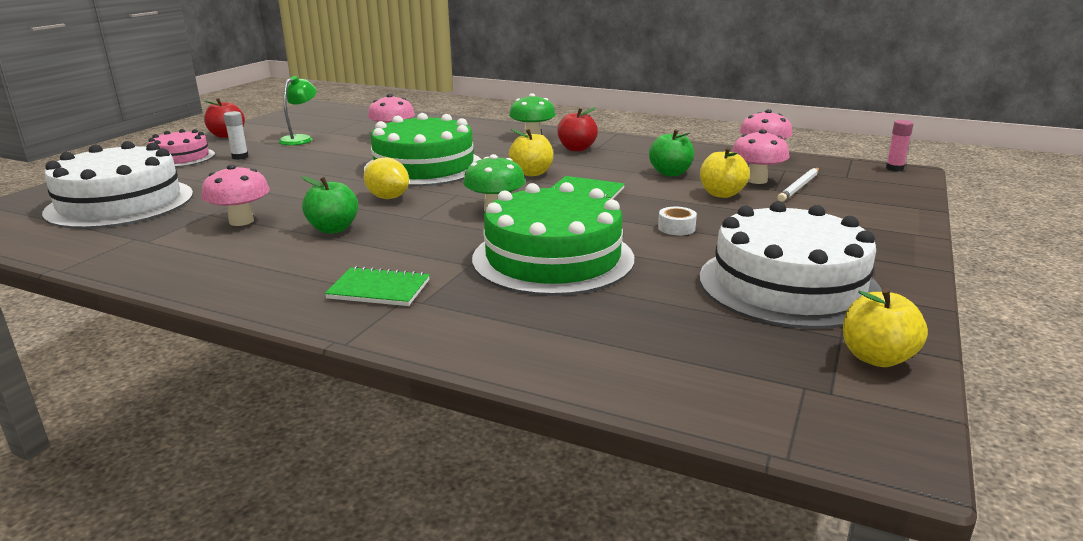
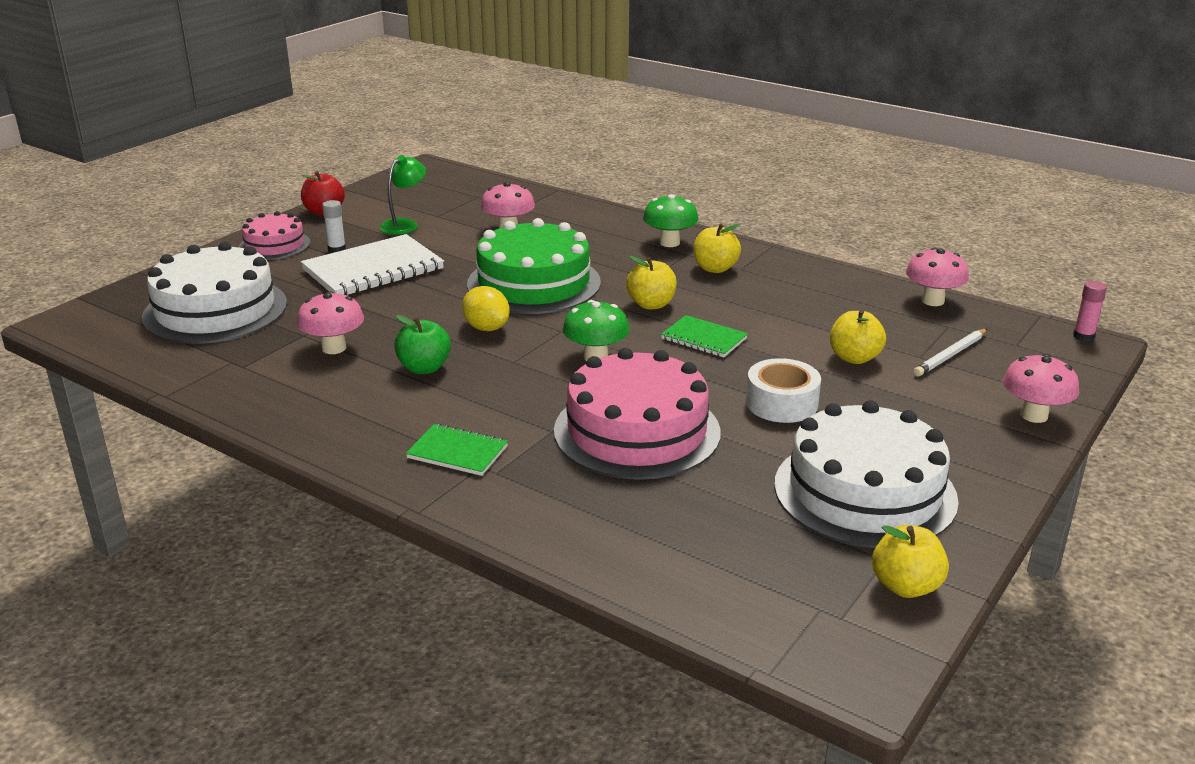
camera: 10 degrees right, 5 degrees up
green cake [472,182,634,296] -> pink cake [554,348,721,480]
red apple [557,107,598,151] -> yellow apple [693,224,741,273]
green apple [649,129,694,176] -> none
white tape [658,207,697,235] -> white tape [746,358,821,423], size x1.80
pink mushroom [732,129,789,184] -> pink mushroom moved to [1003,354,1079,423]
none -> white notebook [301,234,444,295]

